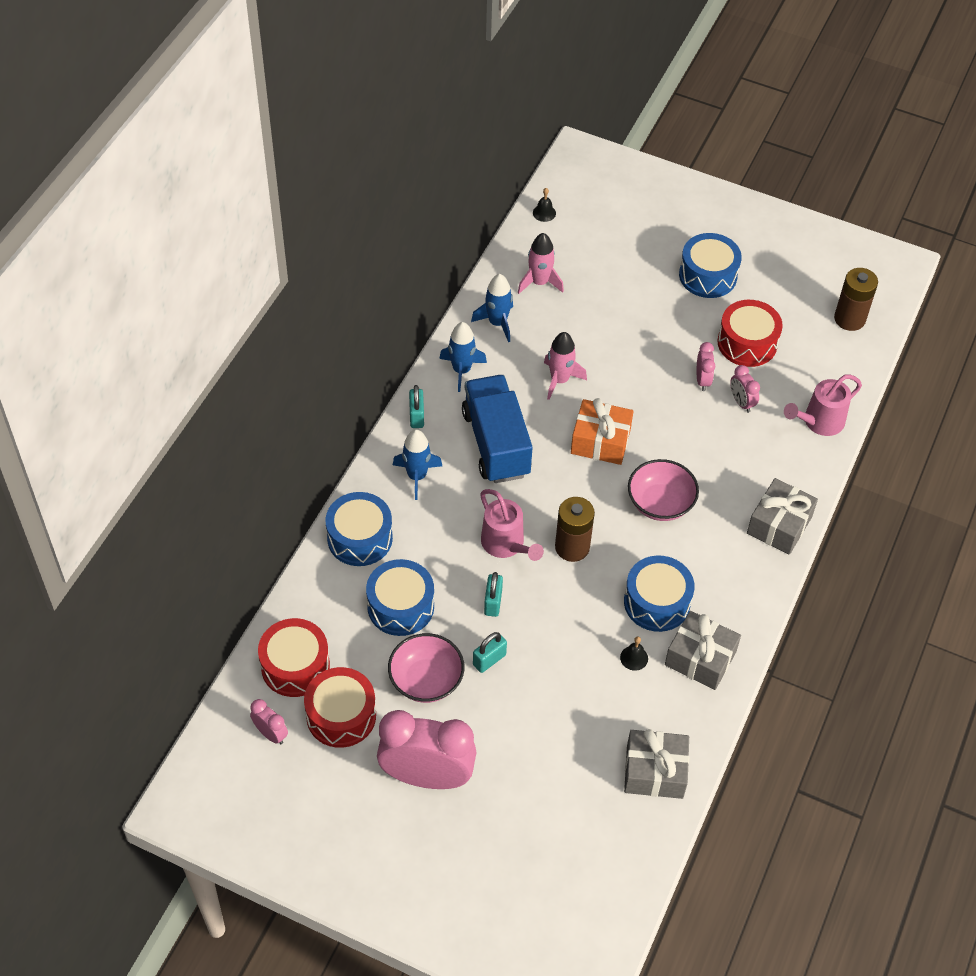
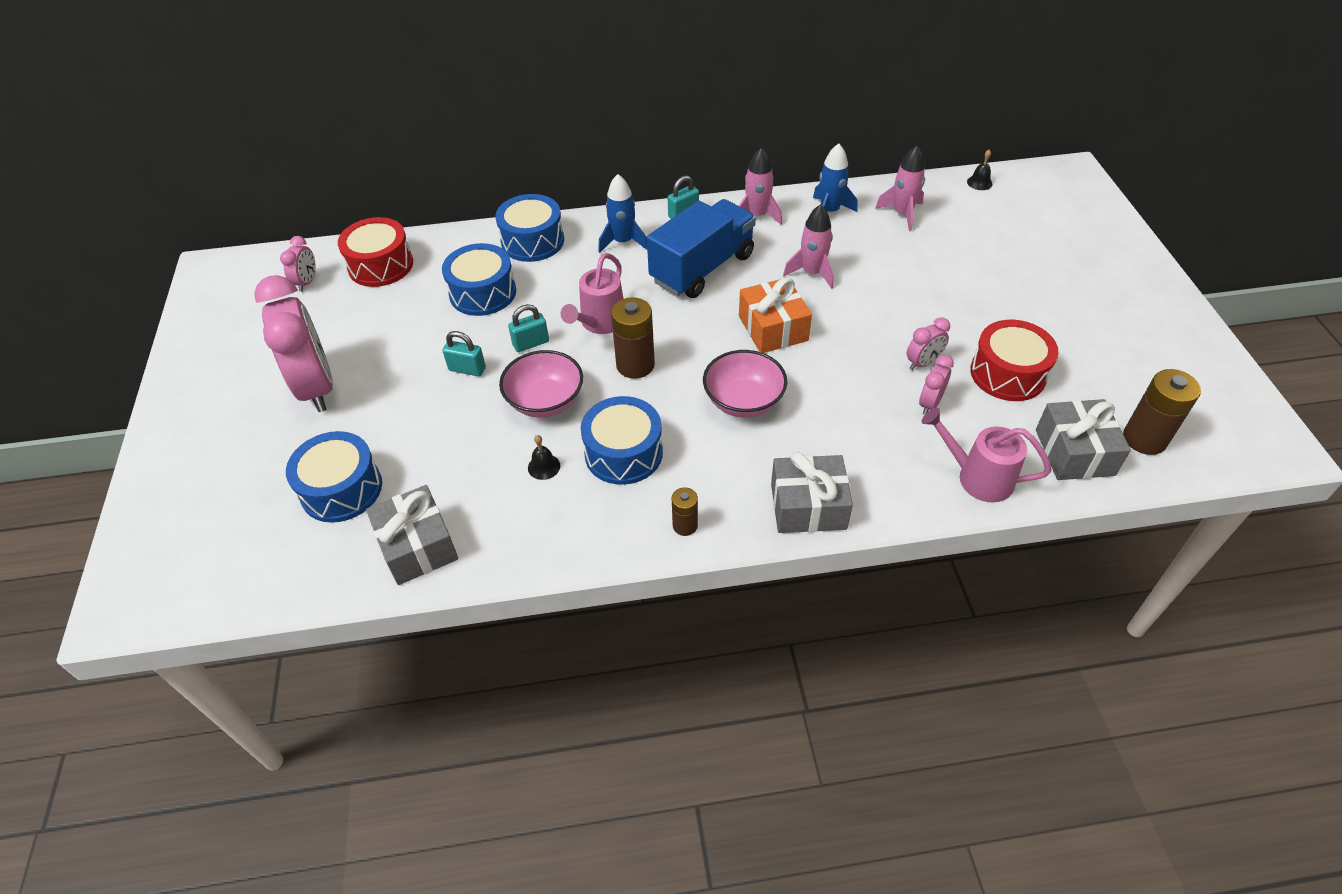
camera: 60 degrees right, 5 degrees down
red drum [304,667,376,748] -> none
pink bowl [388,633,464,703] -> pink bowl moved to [499,350,583,417]
blue rocket [439,322,487,392] -> pink rocket [739,148,782,225]
grey gift [665,611,741,690] -> grey gift moved to [1036,399,1131,480]
blue drum [679,233,742,298] -> blue drum moved to [286,431,382,523]
none -> brown battery [672,487,698,536]

